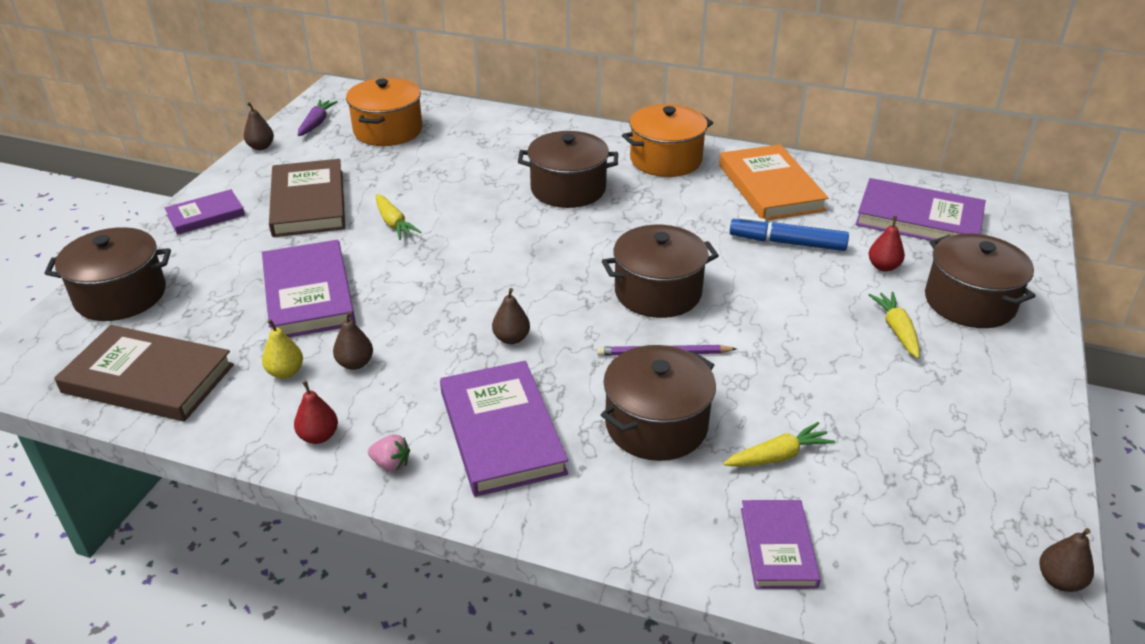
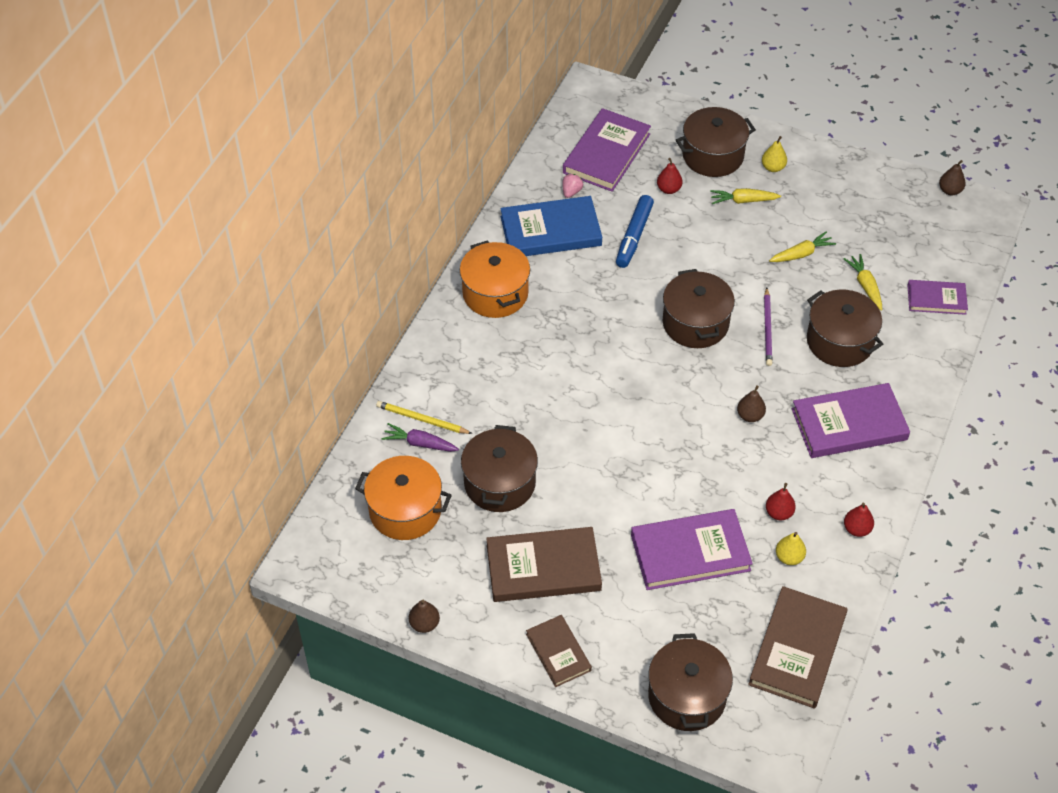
camera: 85 degrees left, 15 degrees up
purple book [165,189,245,235] -> brown book [526,615,592,687]
purple carrot [298,100,338,136] -> purple carrot moved to [381,423,459,452]
brown pear [333,311,373,370] -> red pear [766,483,796,520]
pink strawberry [368,435,410,472] -> pink strawberry moved to [563,174,583,198]
yellow carrot [376,194,421,240] -> yellow carrot moved to [769,231,836,262]
brown pot [518,131,618,208] -> brown pot moved to [461,425,538,512]
orange book [719,144,829,220] -> blue book [500,196,602,256]
none -> yellow pencil [376,401,473,434]
none -> yellow pear [762,136,787,172]

